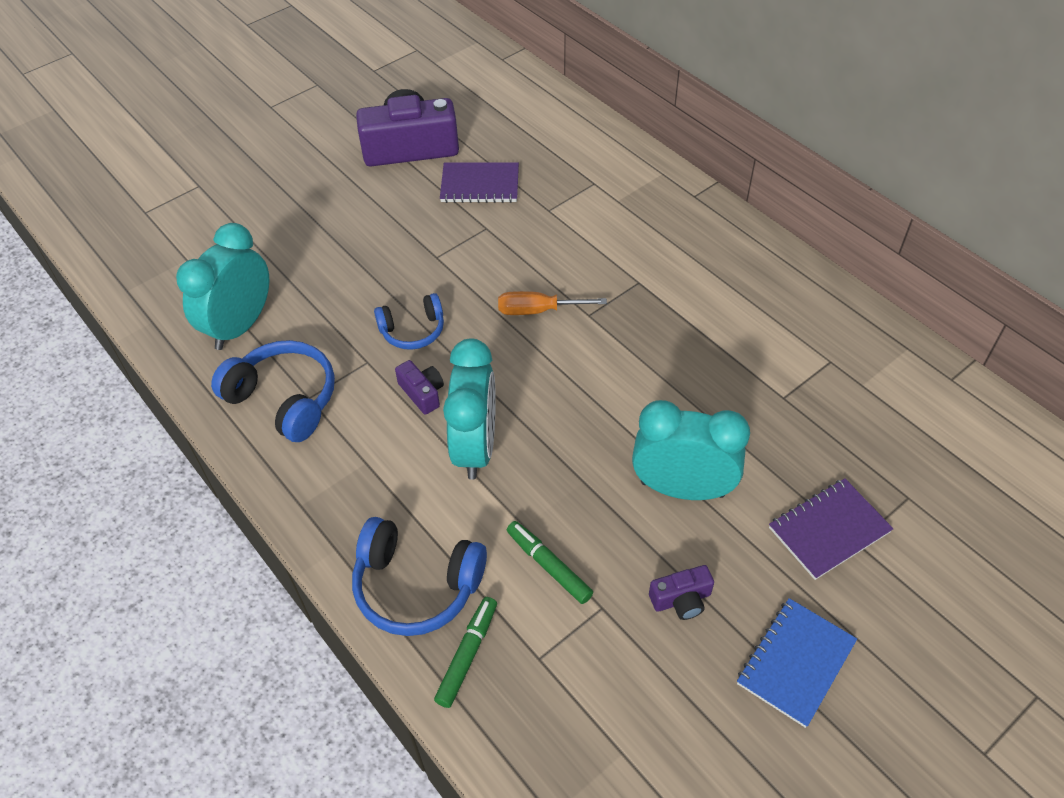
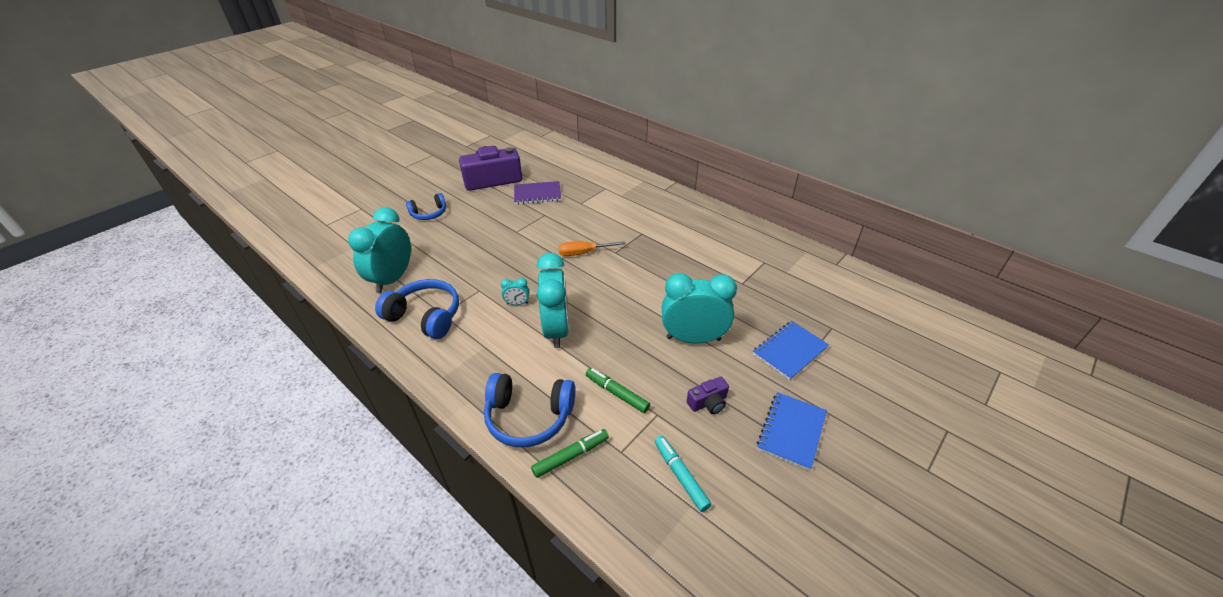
camera: 10 degrees left, 10 degrees down
blue headphones [374,293,444,350] -> blue headphones moved to [406,193,446,220]
purple camera [395,360,444,415] -> turquoise clock [501,278,529,305]
green marker [434,597,497,708] -> green marker turned 45 degrees clockwise [531,429,609,478]
purple notebook [769,478,894,580] -> blue notebook [753,321,829,380]
none -> turquoise marker [655,436,711,512]

